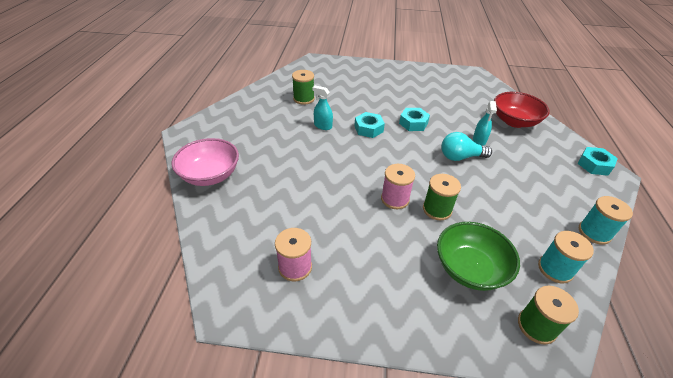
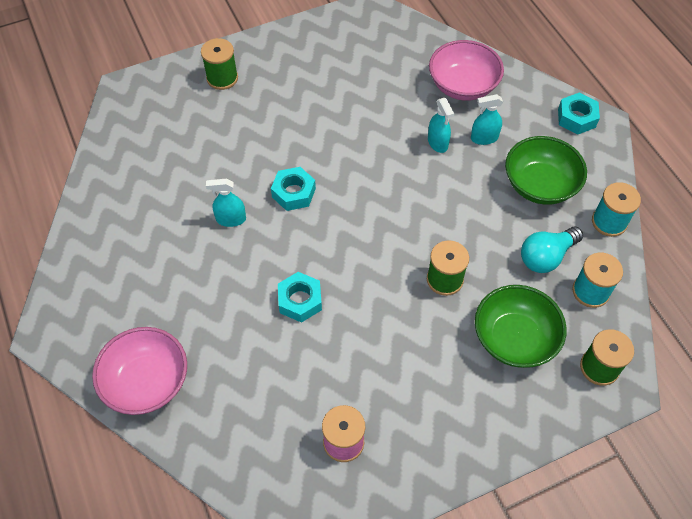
camera: 30 degrees left, 15 degrees up
green spool [292,70,315,105] -> green spool moved to [201,38,238,90]
pink spool [381,164,415,209] -> none
turquoise nut [399,108,430,131] -> turquoise nut moved to [278,272,322,323]
turquoise light bulb [441,132,492,161] -> turquoise light bulb moved to [521,227,583,273]
red bowl [494,92,550,128] -> pink bowl [429,40,504,101]
none -> turquoise spray bottle [471,94,503,145]
none -> green bowl [505,136,587,205]

